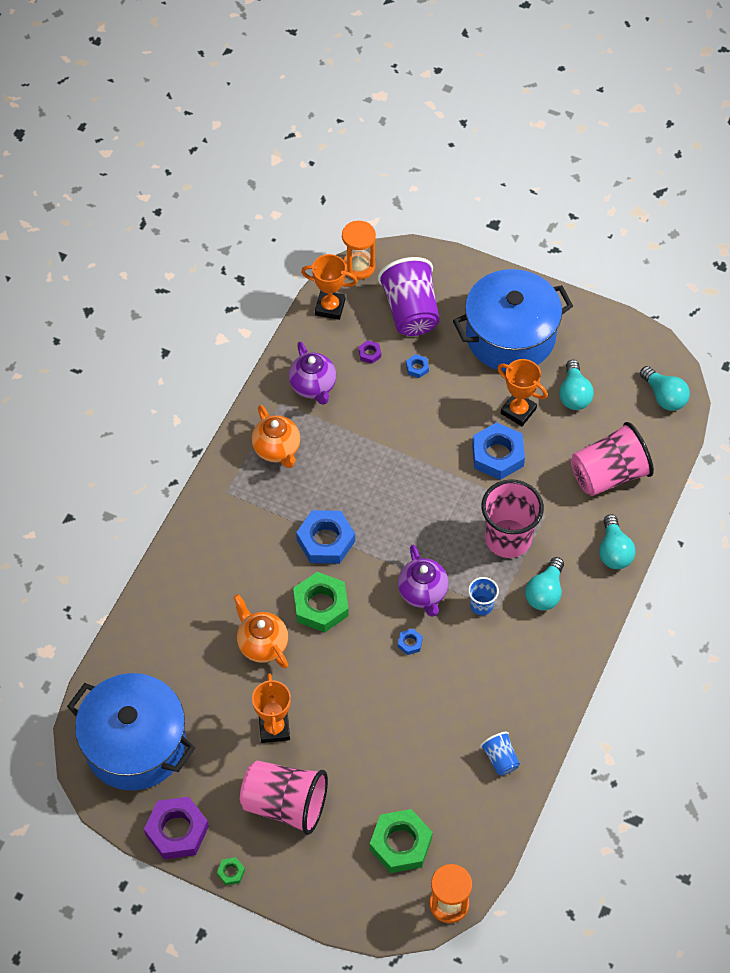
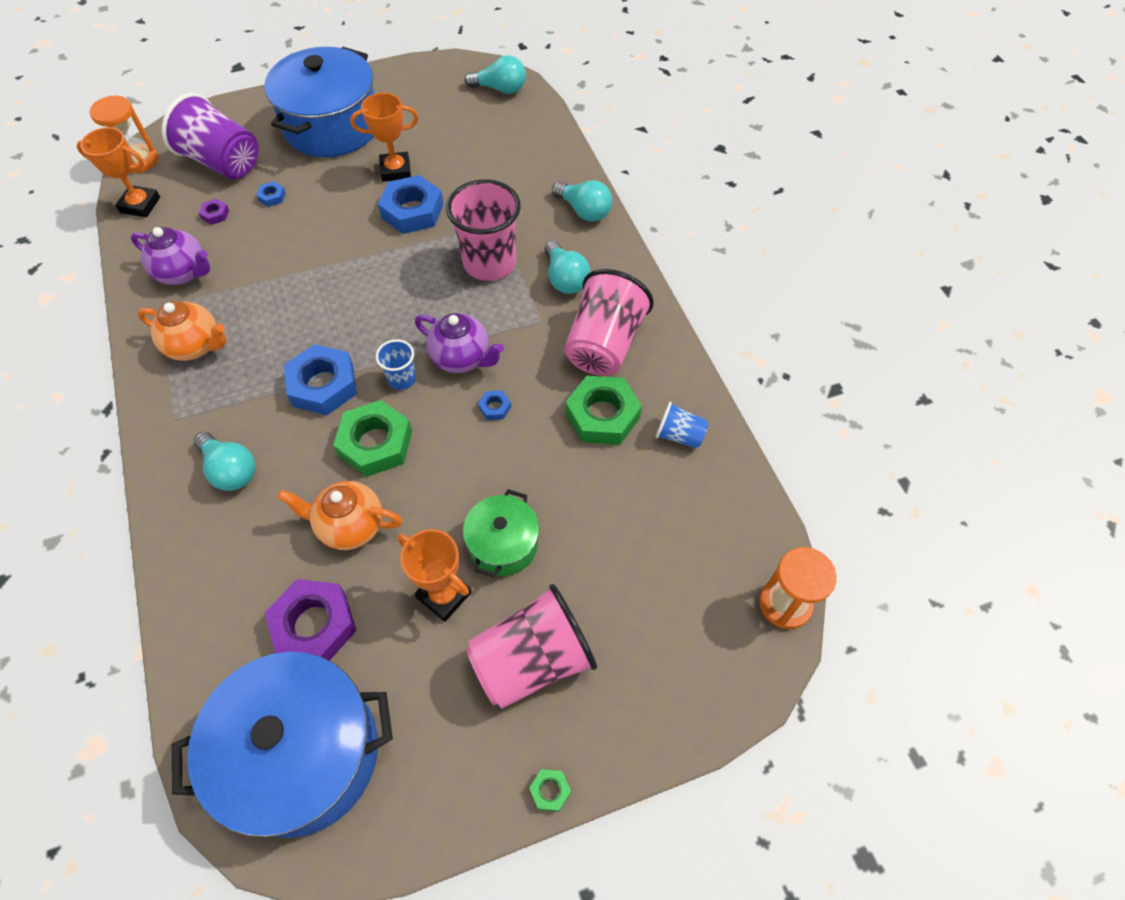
camera: 45 degrees left, 0 degrees up
purple nut [144,797,209,859] -> purple nut moved to [265,579,357,661]
orange trophy [301,254,358,320] -> orange trophy turned 45 degrees clockwise [77,127,160,217]
green nut [370,809,433,873] -> green nut moved to [566,376,642,445]
blue cup [468,577,499,615] -> blue cup moved to [376,339,416,390]
turquoise light bulb [559,360,594,410] -> turquoise light bulb moved to [194,432,256,491]
pink cup [571,422,654,496] -> pink cup moved to [564,269,654,376]
none -> green pot [463,489,539,577]

